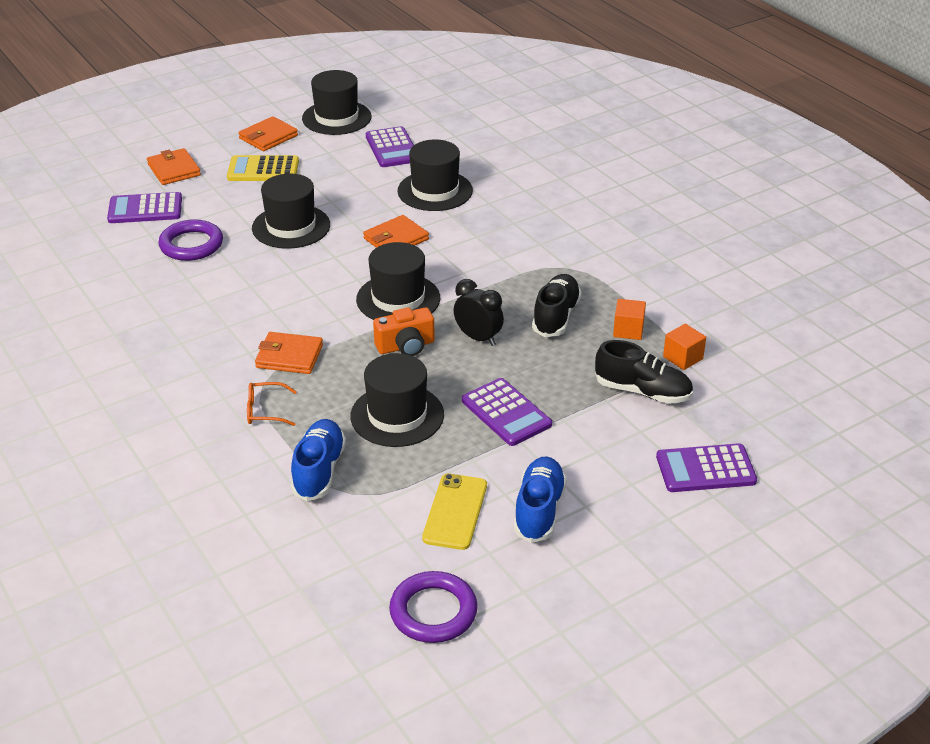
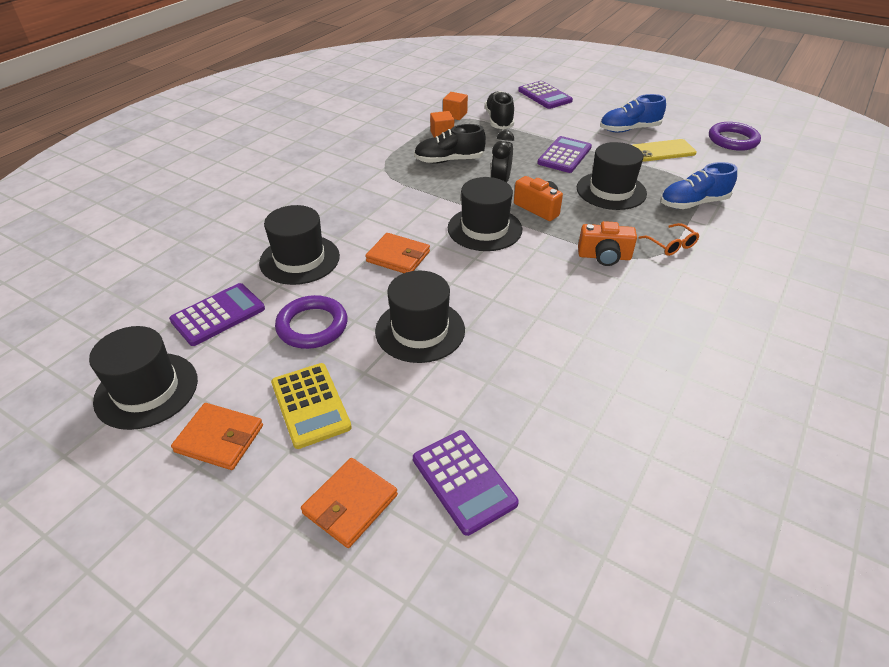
camera: 115 degrees left, 5 degrees up
purple ring [158,219,223,261] -> purple ring moved to [275,295,347,349]
orange wallet [255,332,323,374] -> orange camera [578,221,637,266]

